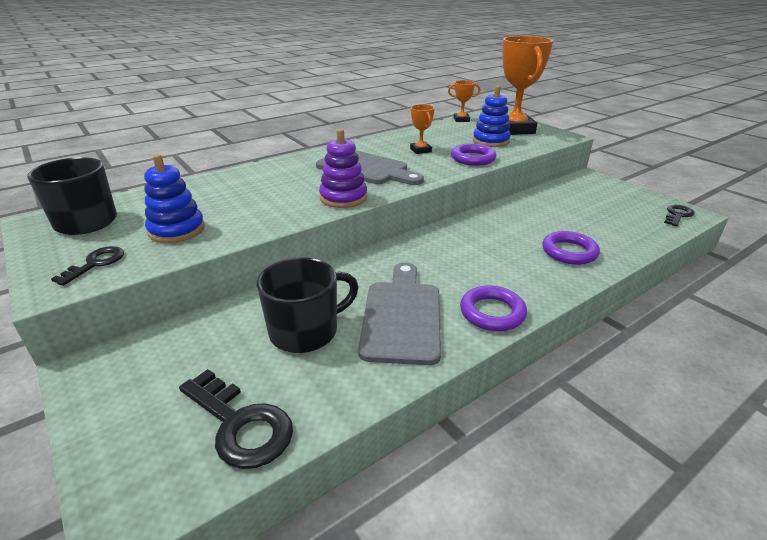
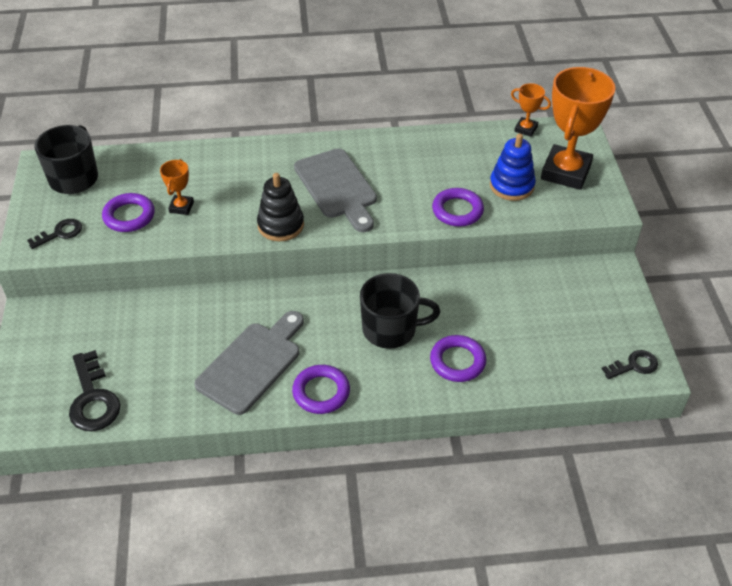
camera: 30 degrees right, 15 degrees up
blue stacking toy [144,154,205,243] -> purple ring [102,193,155,232]
black mug [257,257,359,353] -> black mug moved to [360,273,440,349]
purple stacking toy [319,129,367,208] -> black stacking toy [257,173,304,241]
orange trophy [410,104,435,154] -> orange trophy moved to [160,159,194,215]

